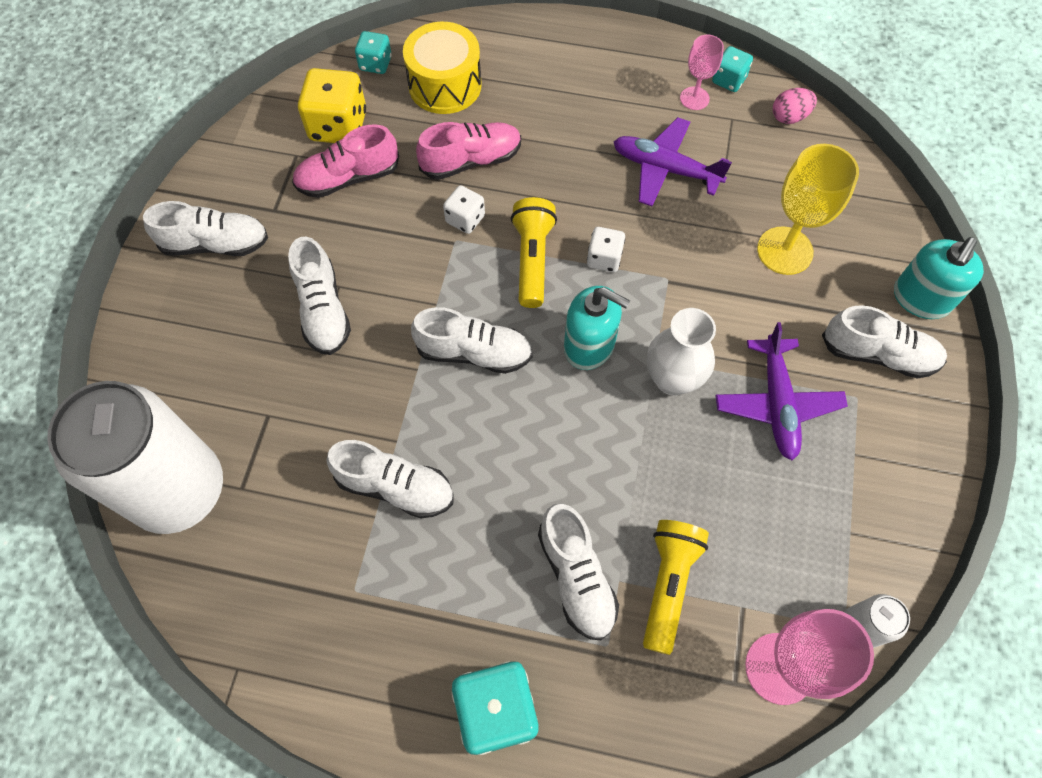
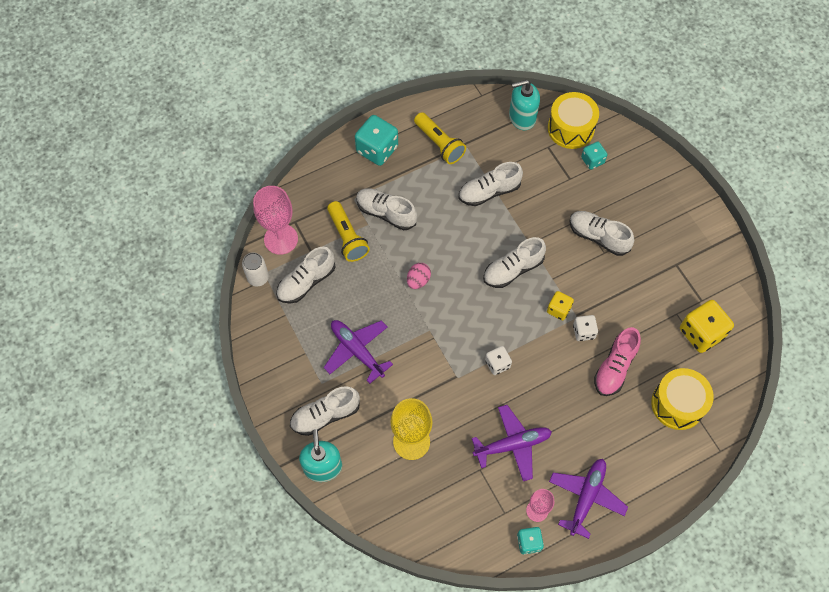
camera: 140 degrees right, 0 degrees up
white can [47,381,223,534] -> yellow drum [548,92,599,149]
white shoe [143,201,268,256] -> white shoe moved to [276,247,336,304]
pink shoe [292,124,399,198] -> none
turquoise dice [355,31,392,74] -> turquoise dice moved to [581,142,607,170]
yellow flashlight [511,197,557,308] -> yellow flashlight moved to [414,112,466,164]
turquoise soap dispenser [564,286,630,370] -> turquoise soap dispenser moved to [509,80,540,130]
white vase [647,308,716,395] -> none
pink egg [773,88,817,124] -> pink egg moved to [407,263,431,289]
none -> yellow dice [547,291,574,321]
none -> purple plane [549,459,628,539]

